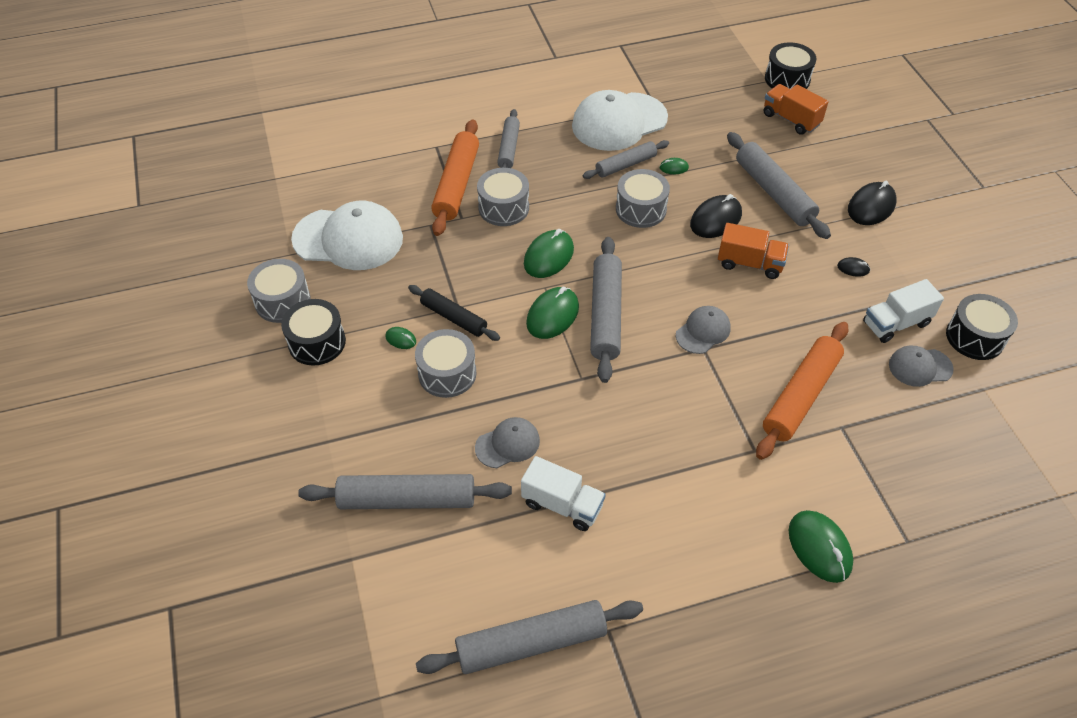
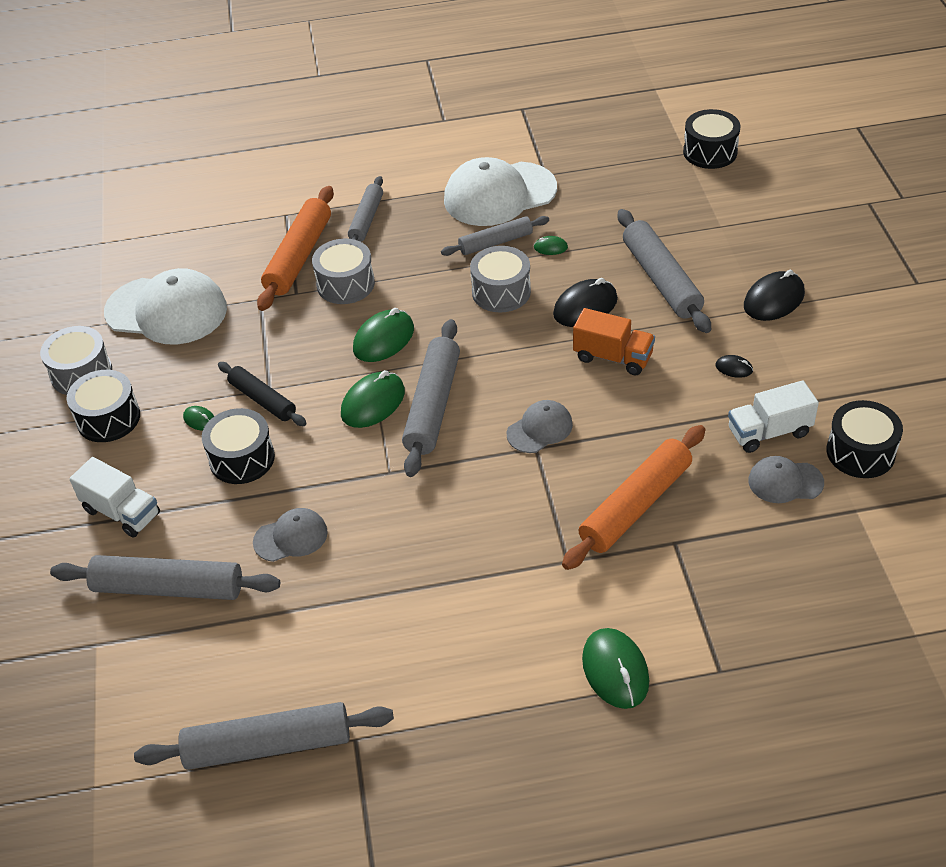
camera: 10 degrees right, 5 degrees down
grey drum [415,329,477,398] -> black drum [202,408,275,484]
white truck [521,456,606,531] -> white truck moved to [69,457,160,538]
orange truck [764,84,828,135] -> none

